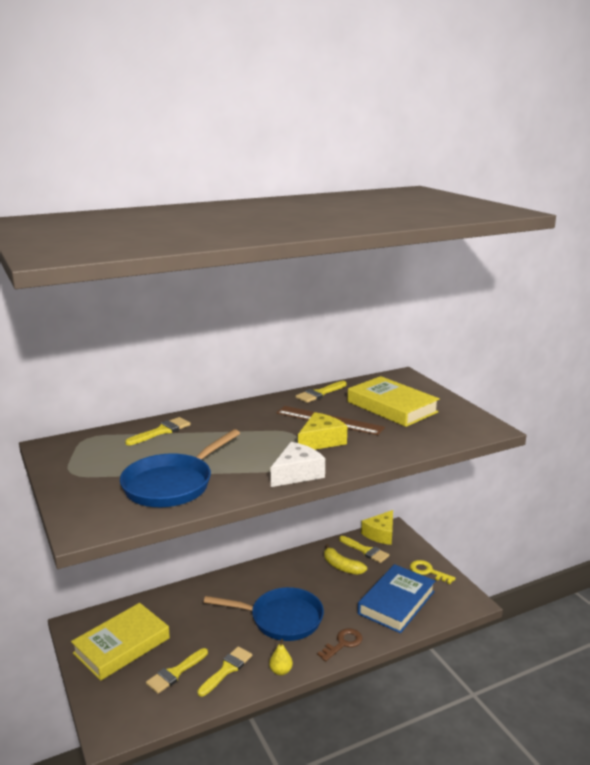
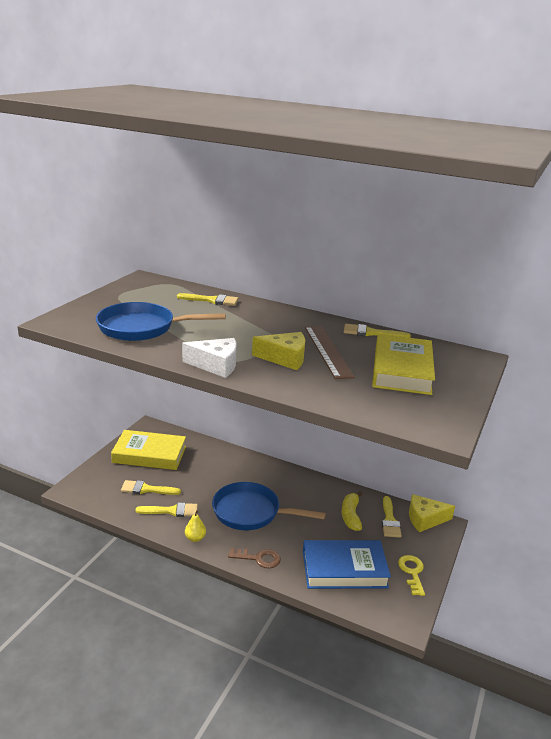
camera: 50 degrees right, 5 degrees up
blue pan [204,587,324,641] -> blue pan turned 135 degrees clockwise [212,482,326,530]

